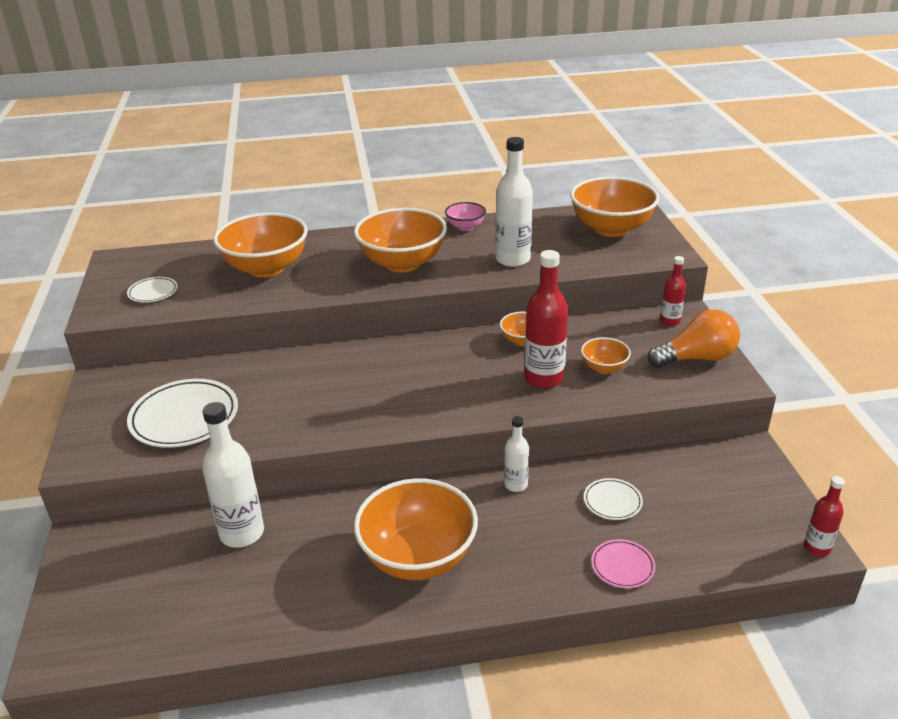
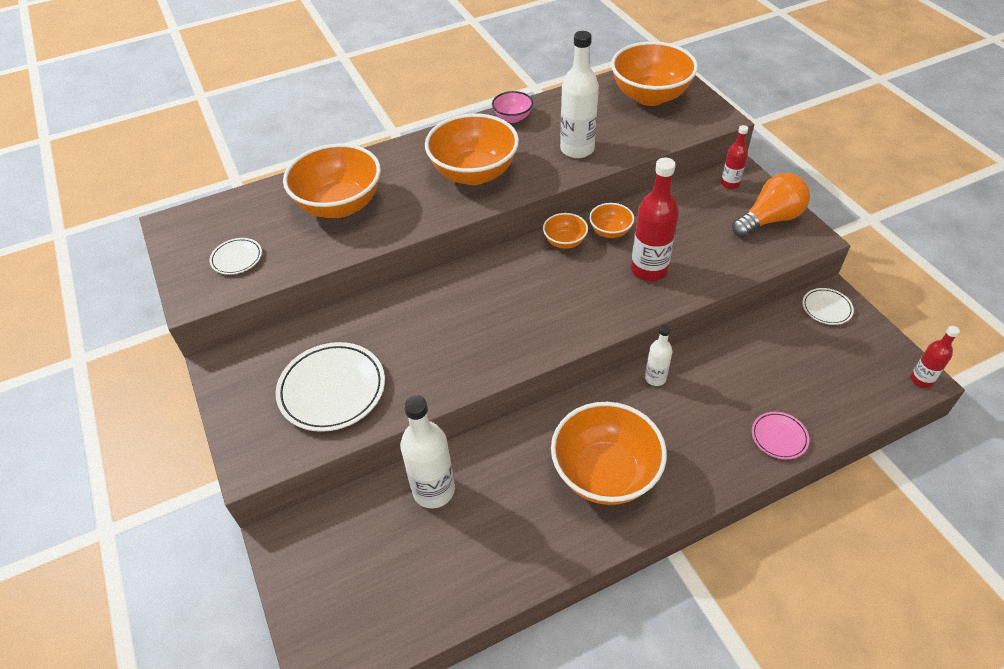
camera: 15 degrees left, 15 degrees up
orange bowl [581,337,631,374] -> orange bowl moved to [543,213,588,249]
white plate [584,478,643,520] -> white plate moved to [802,288,854,325]

